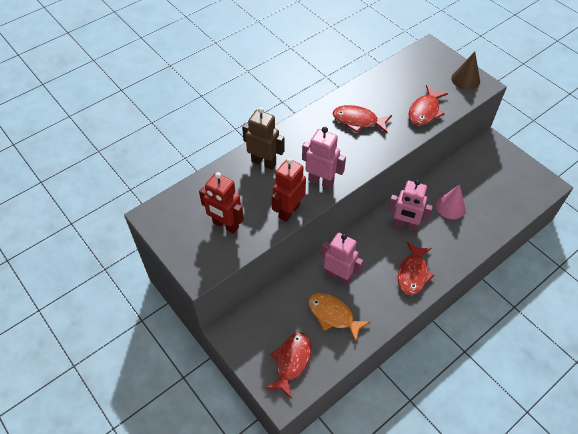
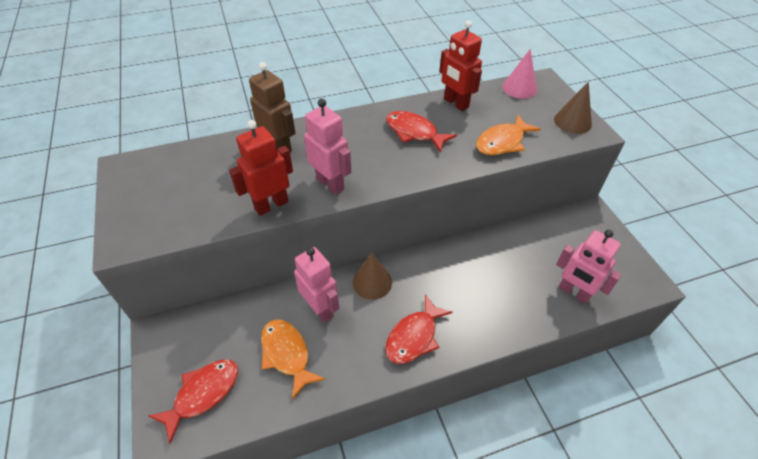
camera: 20 degrees right, 5 degrees down
red robot [199,172,244,234] -> red robot moved to [439,21,482,111]
pink robot [388,179,433,231] -> pink robot moved to [556,230,621,304]
red fish [408,85,448,126] -> orange fish [476,114,541,155]
pink cone [436,184,466,219] -> pink cone moved to [503,49,537,99]
none -> brown cone [353,253,392,300]

